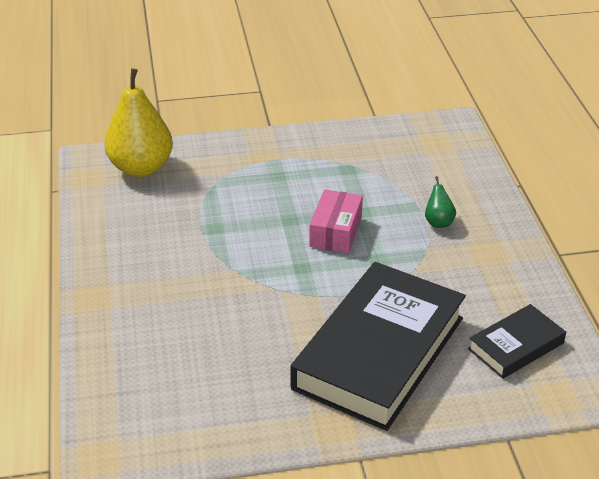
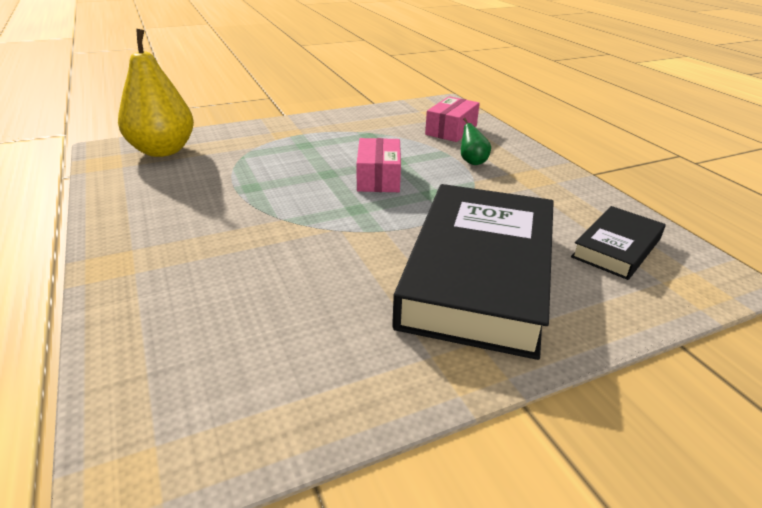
camera: 15 degrees left, 5 degrees down
none -> pink box [425,96,480,142]

